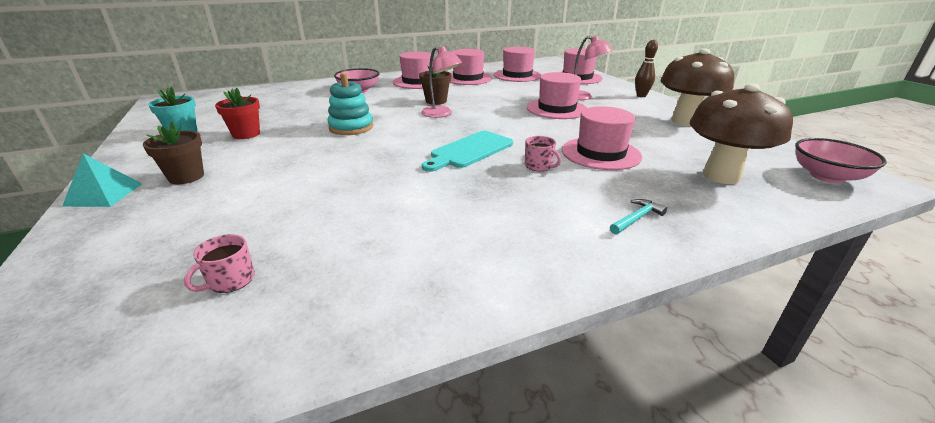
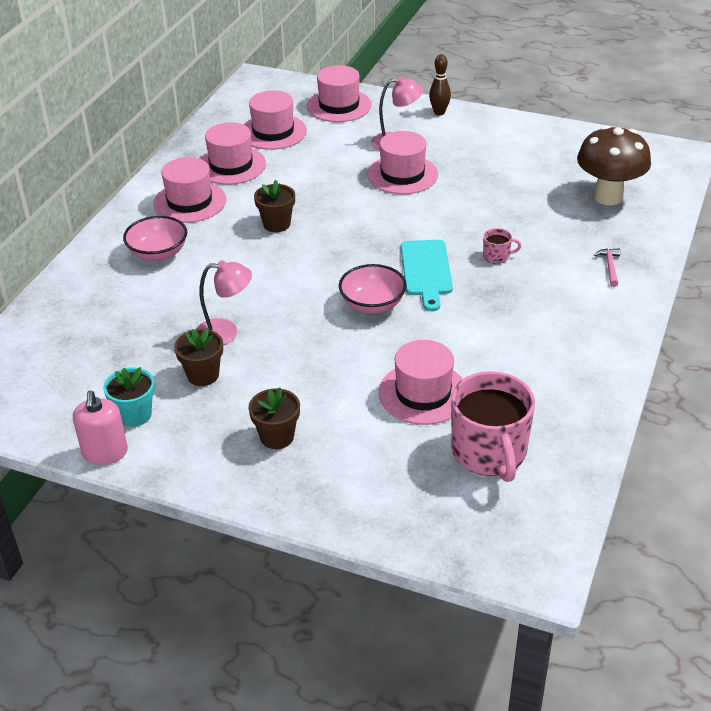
camera: 45 degrees left, 10 degrees up
turquoise pyramid [62,154,142,207] -> none
pink mug [184,234,255,293] -> pink mug [451,371,535,482], size x2.35
red flower pot [215,88,260,139] -> brown flower pot [174,328,223,386]
turquoise stacking toy [327,73,373,135] -> none
pink lamp [421,46,463,118] -> pink lamp moved to [197,260,252,345]
pink hat [562,106,642,170] -> pink hat moved to [379,340,463,425]
turquoise hammer [610,199,667,234] -> pink hammer [594,248,621,287]
brown mushroom [661,49,734,126] -> none
pink bowl [795,138,887,183] -> pink bowl moved to [339,264,407,314]
none -> pink soap dispenser [73,391,128,465]

